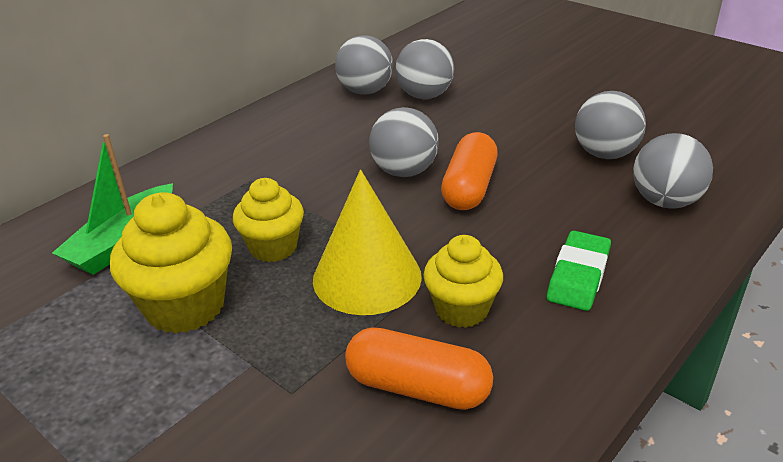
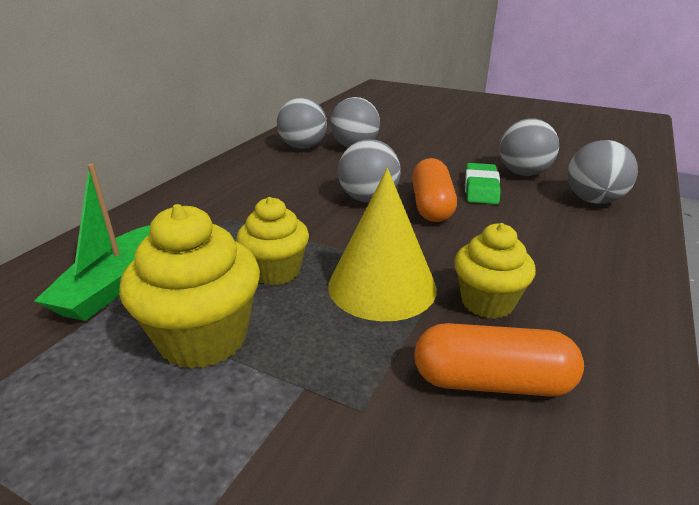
camera: 15 degrees left, 5 degrees down
green eraser [547,231,611,311] -> green eraser moved to [465,163,501,204]

